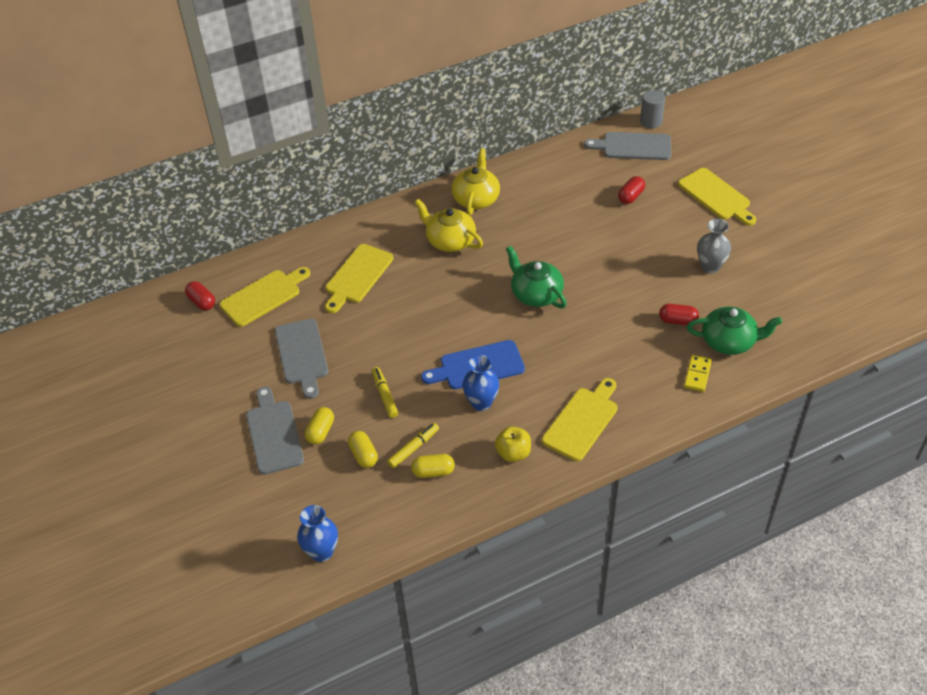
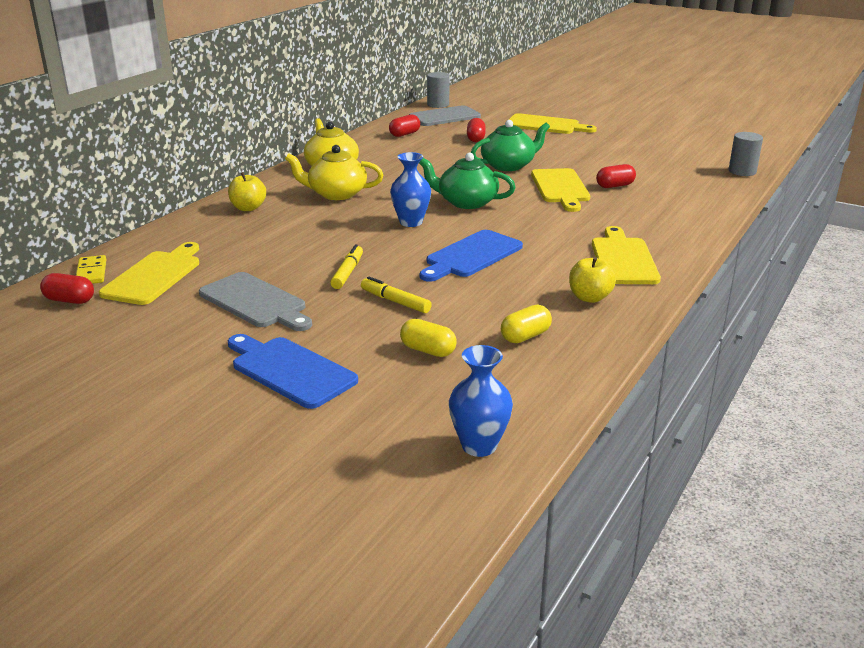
camera: 35 degrees left, 20 degrees down
grey cutting board [246,386,304,475] -> blue cutting board [228,334,358,409]
yellow capsule [305,407,334,445] -> none
yellow cutting board [325,244,393,313] -> yellow cutting board moved to [531,168,590,212]
yellow marker [387,423,439,468] -> yellow marker moved to [330,244,363,289]
blue vase [462,355,499,411] -> blue vase moved to [390,152,431,227]
yellow domino [684,355,712,392] -> yellow domino moved to [76,255,106,284]
green teapot [687,306,782,355] -> green teapot moved to [471,120,550,171]
grey vase [697,219,731,274] -> none
none -> yellow apple [228,172,266,211]
none -> red capsule [389,115,420,137]
none -> grey cylinder [729,132,763,176]

